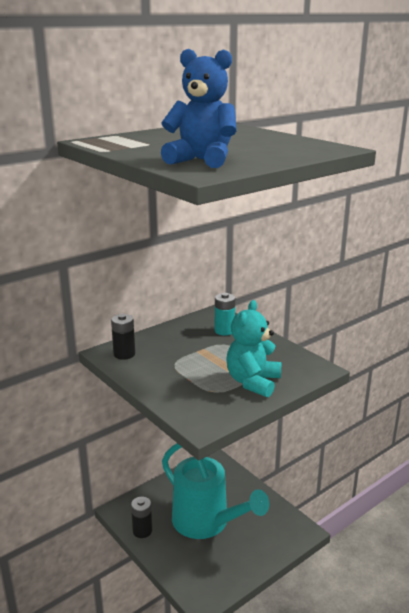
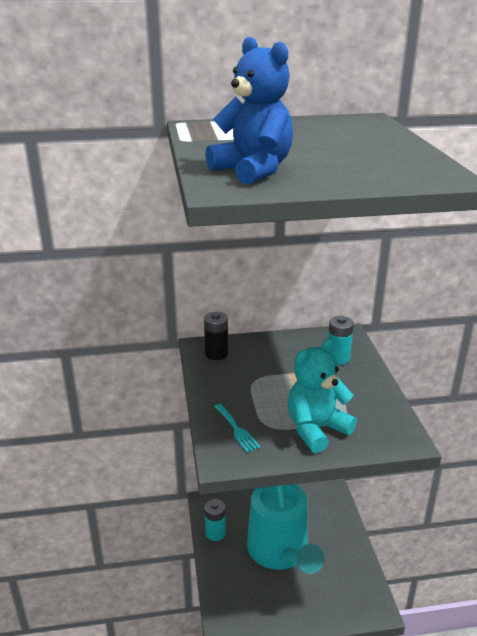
camera: 30 degrees right, 5 degrees up
black battery [131,497,152,538] -> turquoise battery [205,499,226,541]
none -> turquoise fork [214,404,260,453]

